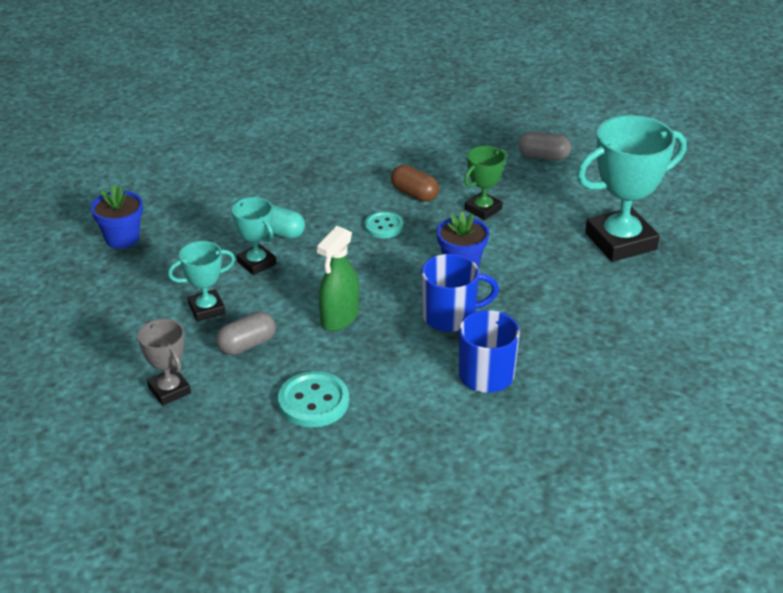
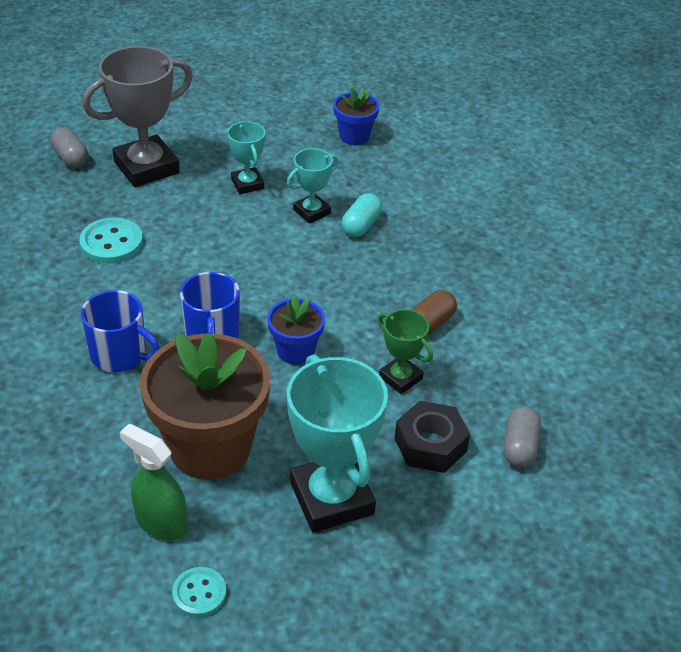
camera: 90 degrees right, 5 degrees up
grey trophy [138,319,191,406] -> grey trophy [82,46,193,187], size x1.89
grey capsule [216,312,276,355] -> grey capsule moved to [50,127,88,168]
green spray bottle [316,226,359,331] -> green spray bottle moved to [120,424,187,541]
turquoise button [365,211,403,238] -> turquoise button moved to [172,567,227,617]
none -> brown flower pot [140,333,271,480]
none -> black nut [395,401,470,473]

